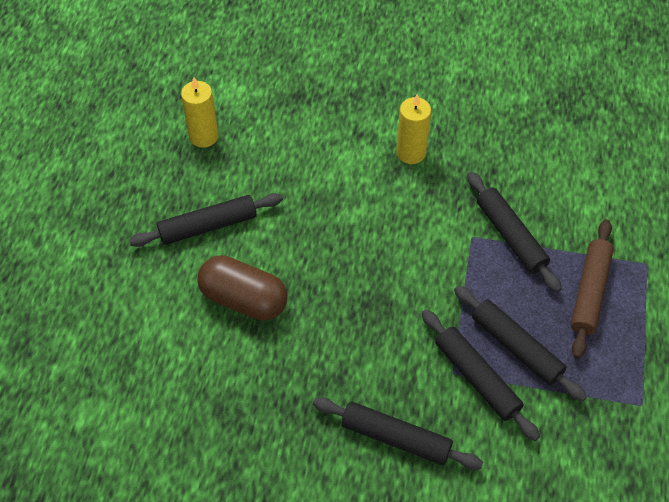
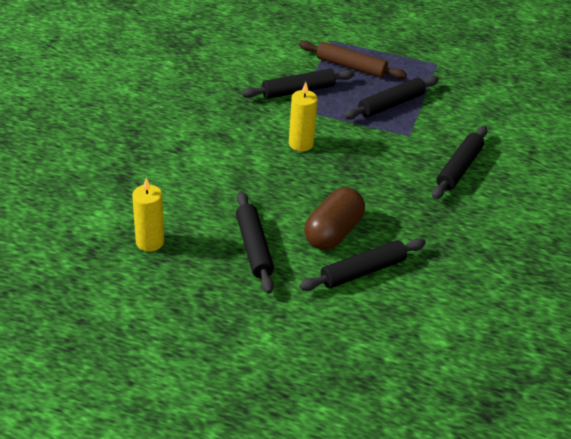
camera: 85 degrees left, 15 degrees down
yellow candle [396,94,431,164] -> yellow candle moved to [289,82,318,152]
black rolling pin [422,309,540,441] -> black rolling pin moved to [299,238,426,291]

